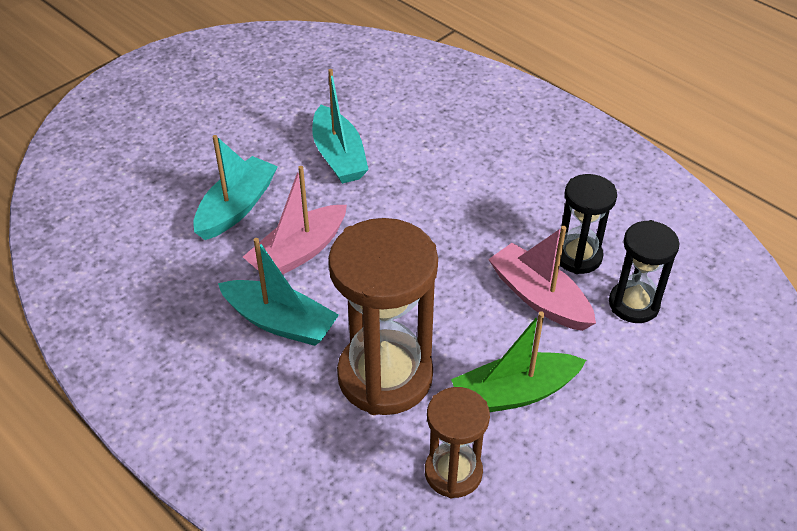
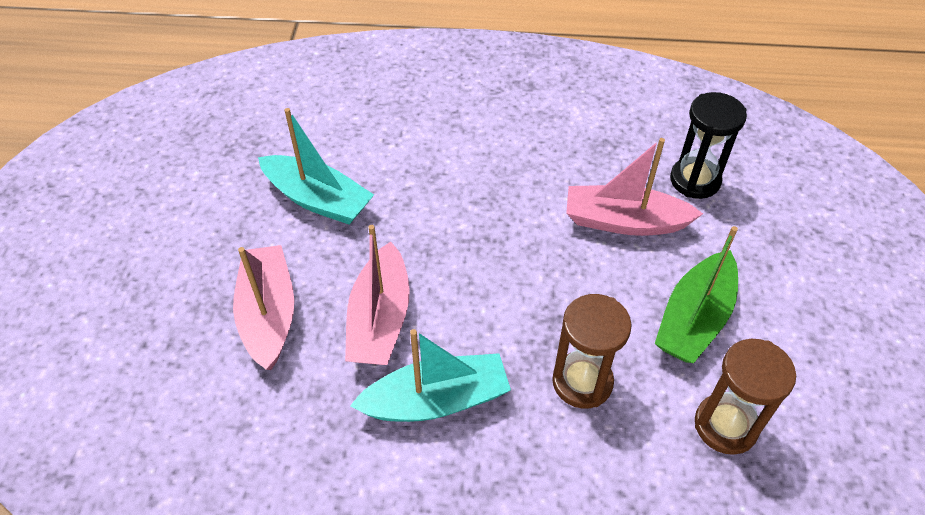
camera: 40 degrees left, 5 degrees up
turquoise boat [193,135,278,240] -> pink boat [233,245,294,370]
brown hourglass [328,218,438,415] -> brown hourglass [552,294,632,409], size x0.56
black hourglass [555,174,617,274] -> none

